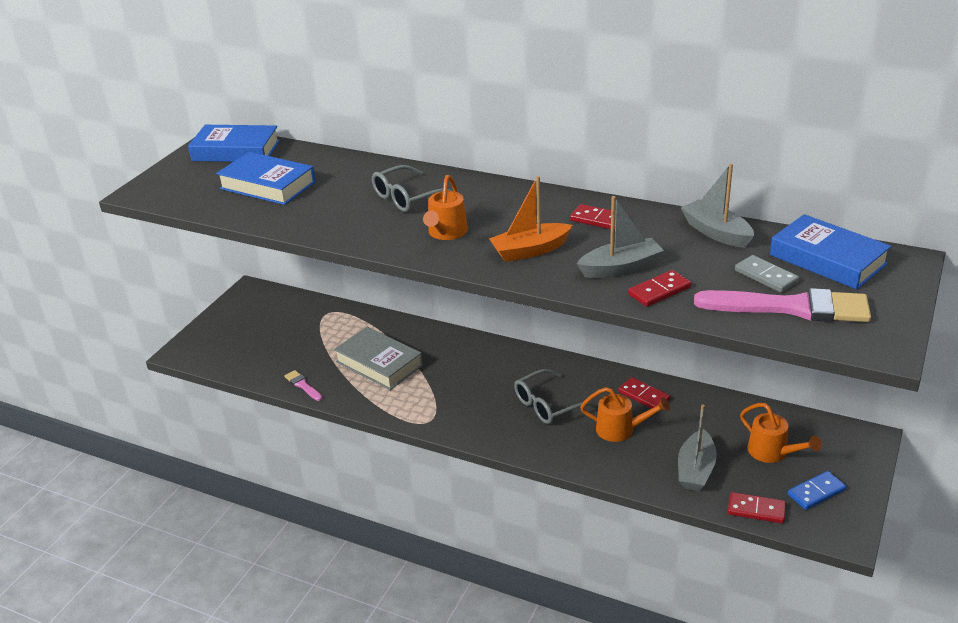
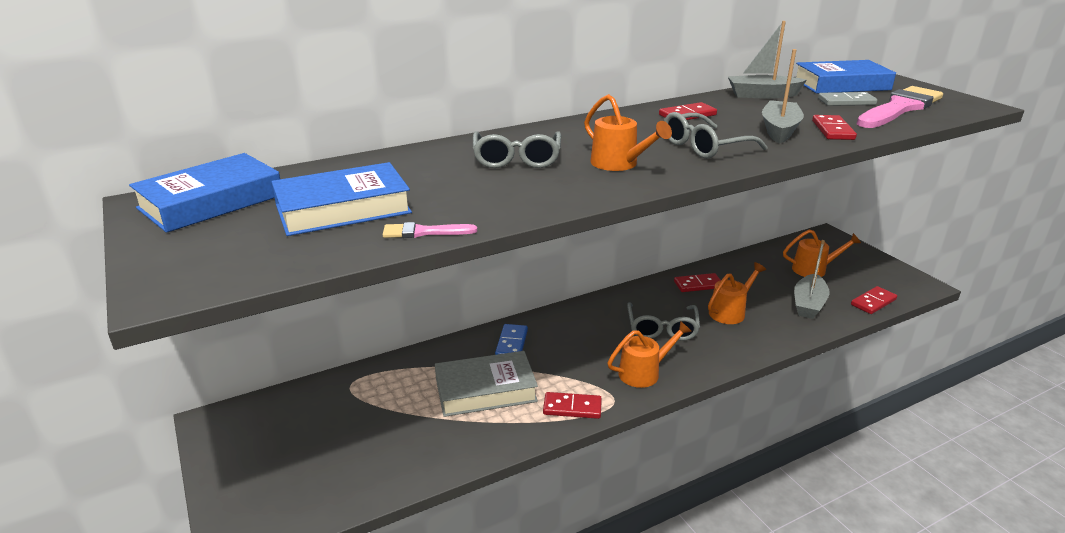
camera: 55 degrees left, 5 degrees down
pink brush [285,370,322,401] -> pink brush moved to [383,222,477,238]
orange boat [489,176,572,262] -> grey glasses [664,112,768,159]
grey boat [678,404,717,491] -> grey boat turned 60 degrees clockwise [794,240,830,319]
blue domino [788,471,846,510] -> blue domino moved to [495,324,528,355]
none -> red domino [543,392,602,419]
none -> orange watering can [607,321,692,388]

